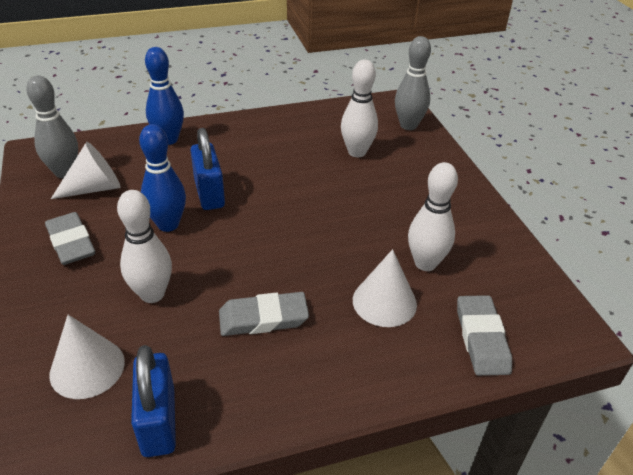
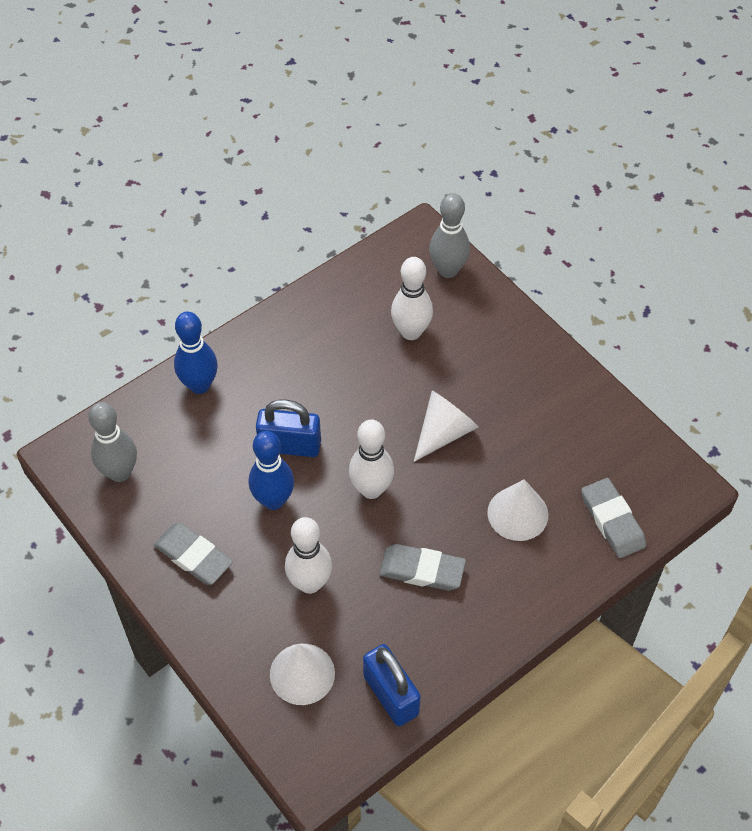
camera: 20 degrees left, 15 degrees up
white cone [51,142,121,199] -> white cone moved to [414,391,479,462]
blue padlock [190,128,225,210] -> blue padlock turned 45 degrees counterclockwise [256,399,321,457]
grey eraser [219,292,309,336] -> grey eraser turned 45 degrees clockwise [379,544,466,591]
white bowling pin [408,162,458,271] -> white bowling pin moved to [349,420,394,499]

